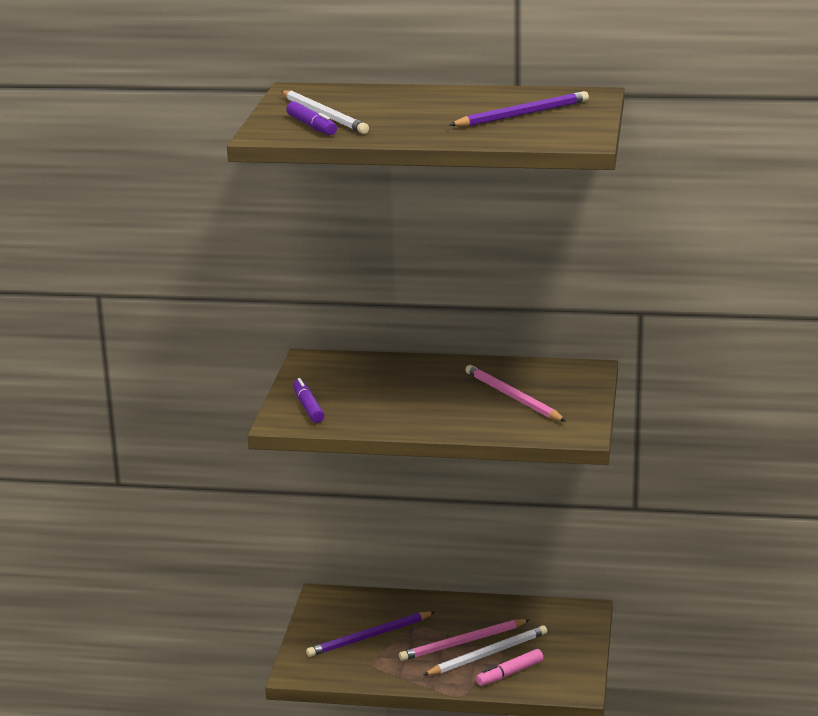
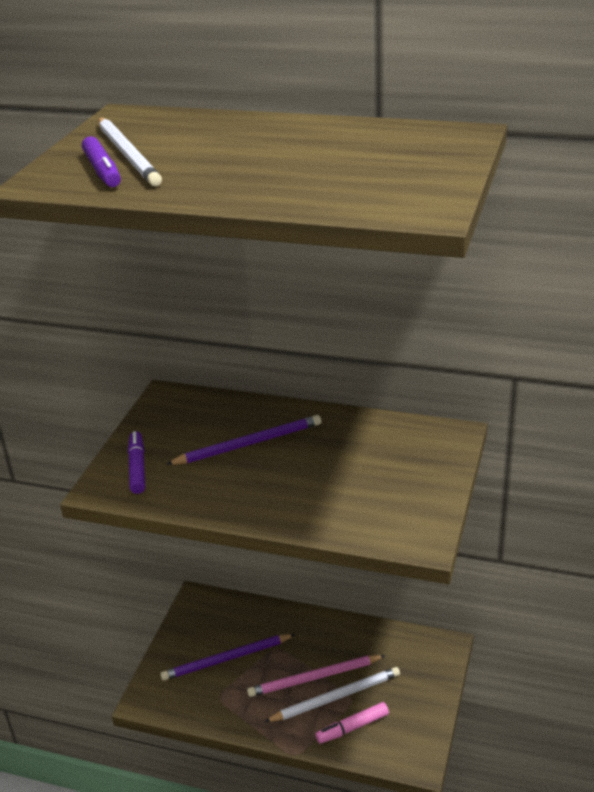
camera: 10 degrees right, 10 degrees up
purple pencil [449,91,589,127] -> purple pencil moved to [166,415,321,465]
pink pencil [466,365,566,422] -> none

